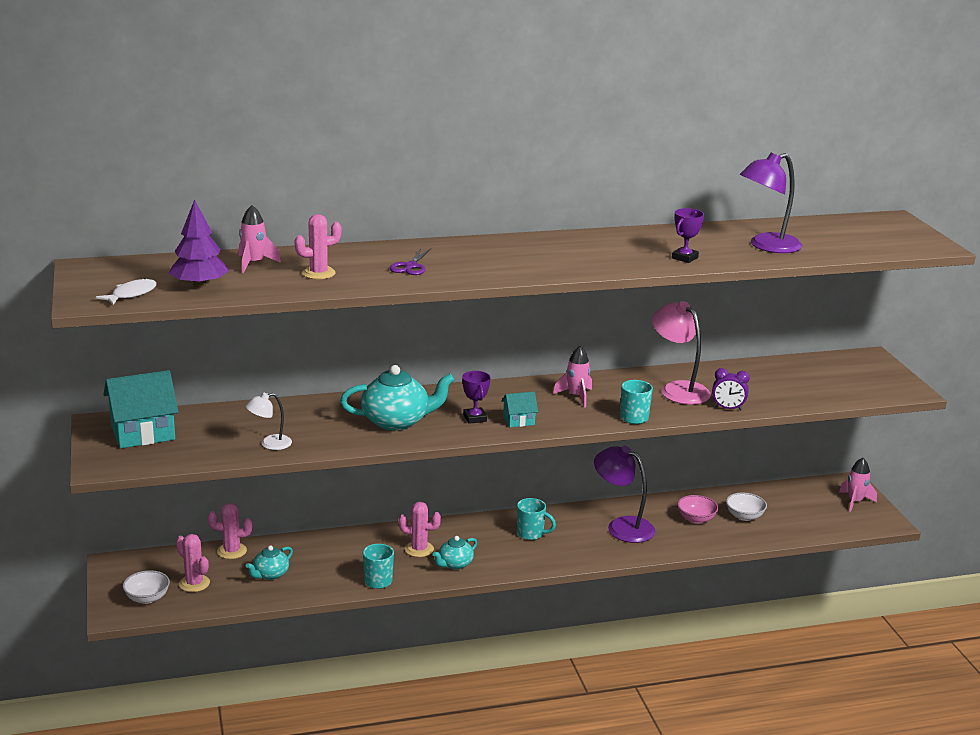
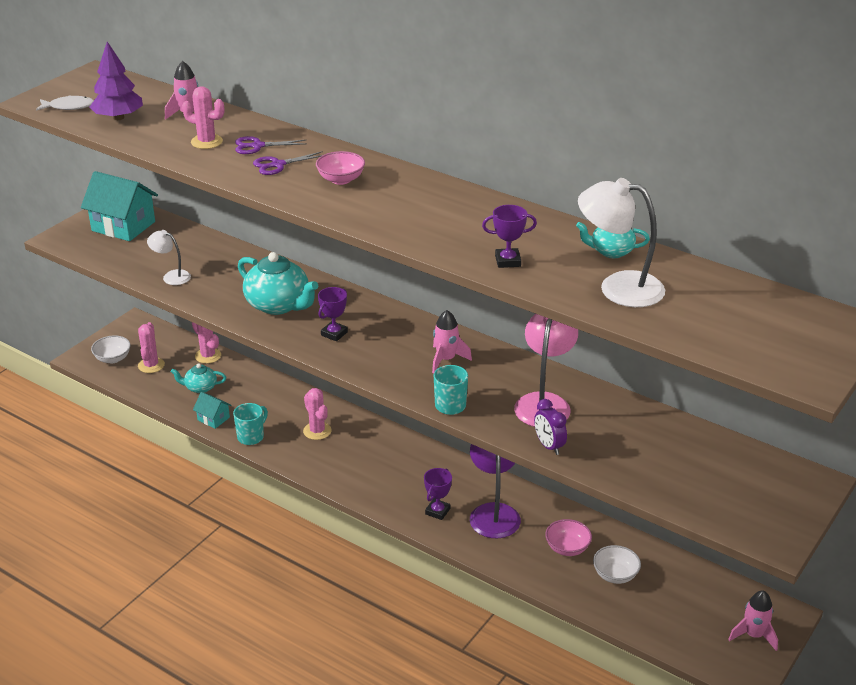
camera: 50 degrees right, 10 degrees up
turquoise teapot [432,536,477,569] -> turquoise teapot moved to [576,222,650,258]
turquoise house [501,392,538,427] -> turquoise house moved to [193,392,232,429]
turquoise mug [517,498,556,540] -> none
purple lamp [740,153,802,253] -> white lamp [578,178,665,307]
none -> purple scissors [235,136,307,154]
none -> pink bowl [316,151,365,185]
none -> purple trophy [424,468,452,520]

